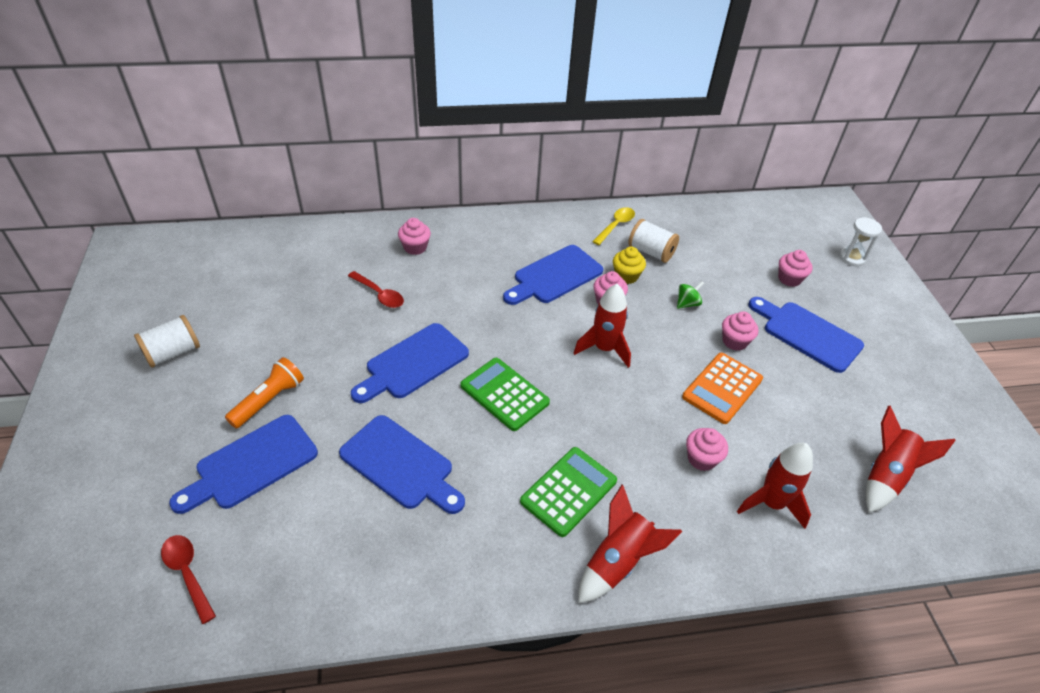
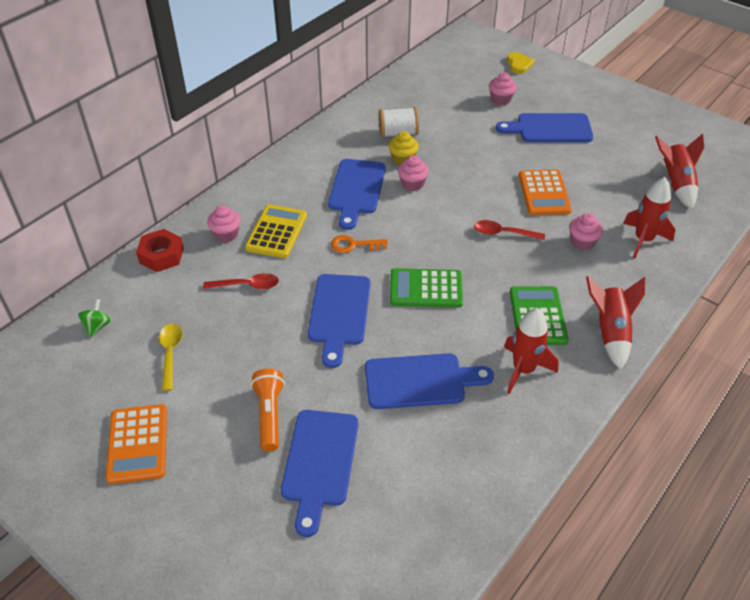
camera: 40 degrees left, 0 degrees up
white spool [134,315,200,368] -> orange calculator [105,404,167,484]
red spoon [161,535,216,624] -> red spoon moved to [474,220,545,240]
red rocket [574,284,631,368] -> red rocket moved to [504,308,559,394]
yellow spoon [592,207,635,245] -> yellow spoon moved to [159,324,183,391]
green spinning top [677,281,704,309] -> green spinning top moved to [78,299,111,338]
pink cupcake [722,312,758,351] -> none
white hourglass [839,217,882,266] -> yellow heart [507,52,535,74]
none -> red nut [136,229,184,272]
none -> yellow calculator [245,204,307,258]
none -> orange key [331,235,388,253]

